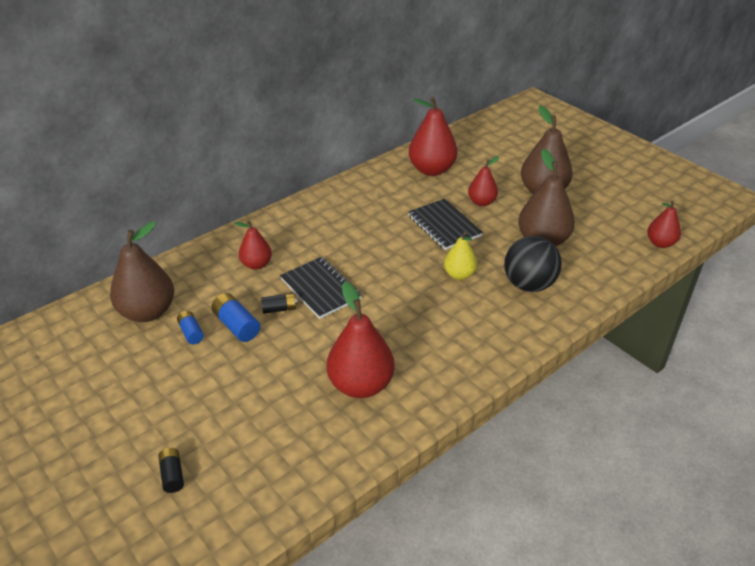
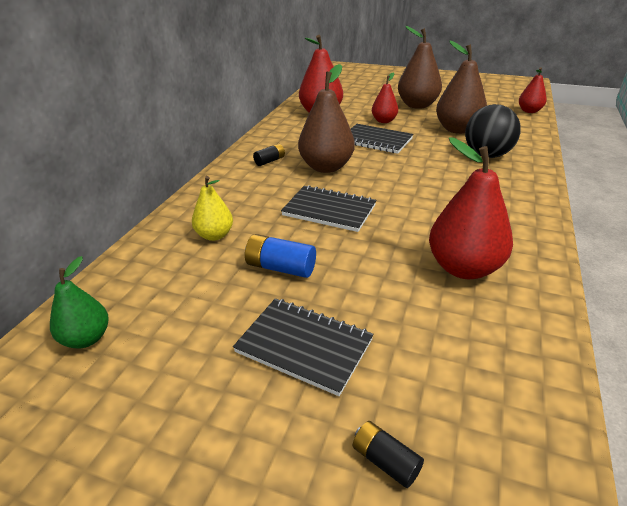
camera: 30 degrees left, 5 degrees down
brown pear [110,221,174,322] -> brown pear moved to [298,64,355,173]
blue battery [177,311,204,344] -> none
red pear [234,221,272,269] -> none
black battery [261,293,298,314] -> black battery moved to [253,144,285,166]
yellow pear [444,232,477,280] -> yellow pear moved to [192,176,233,241]
none -> green pear [50,256,109,349]
none -> black notebook [233,298,374,396]

